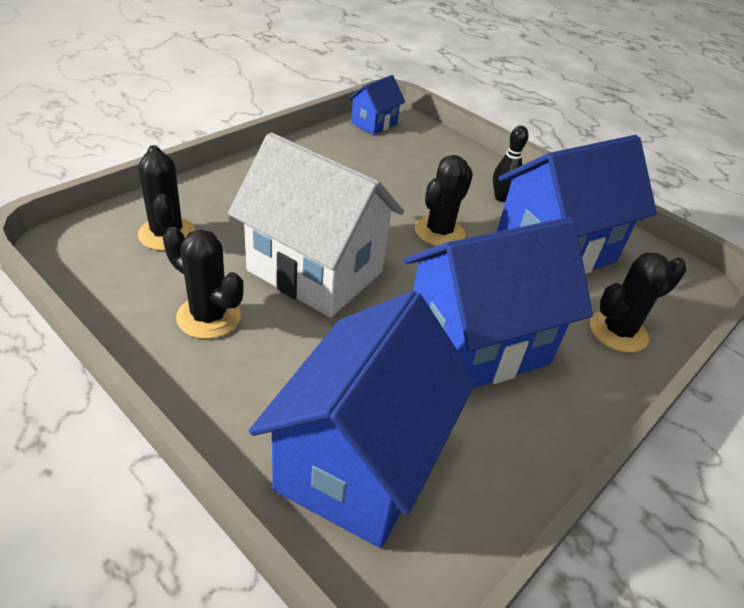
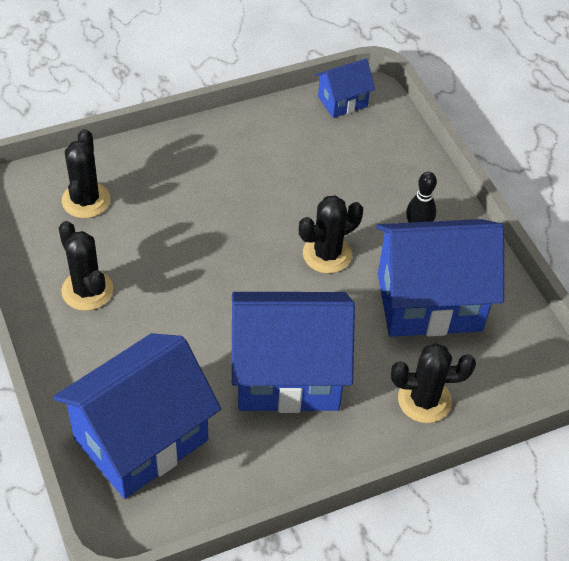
camera: 25 degrees right, 10 degrees up
white house [228,132,404,318] -> none

